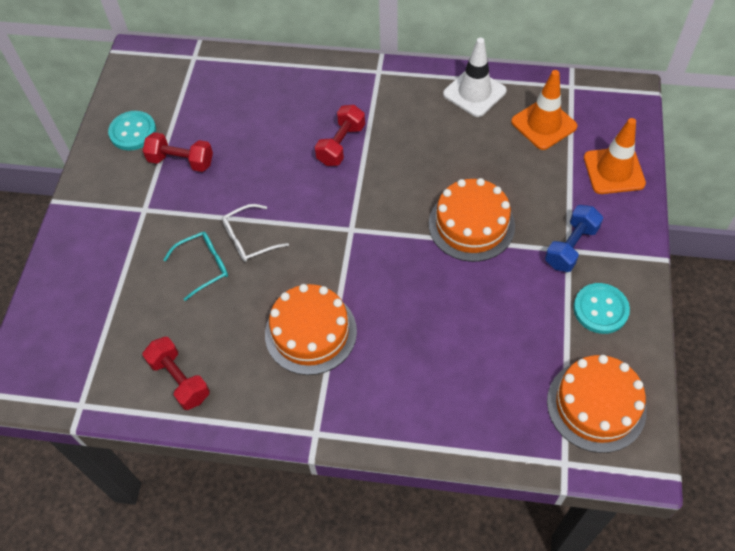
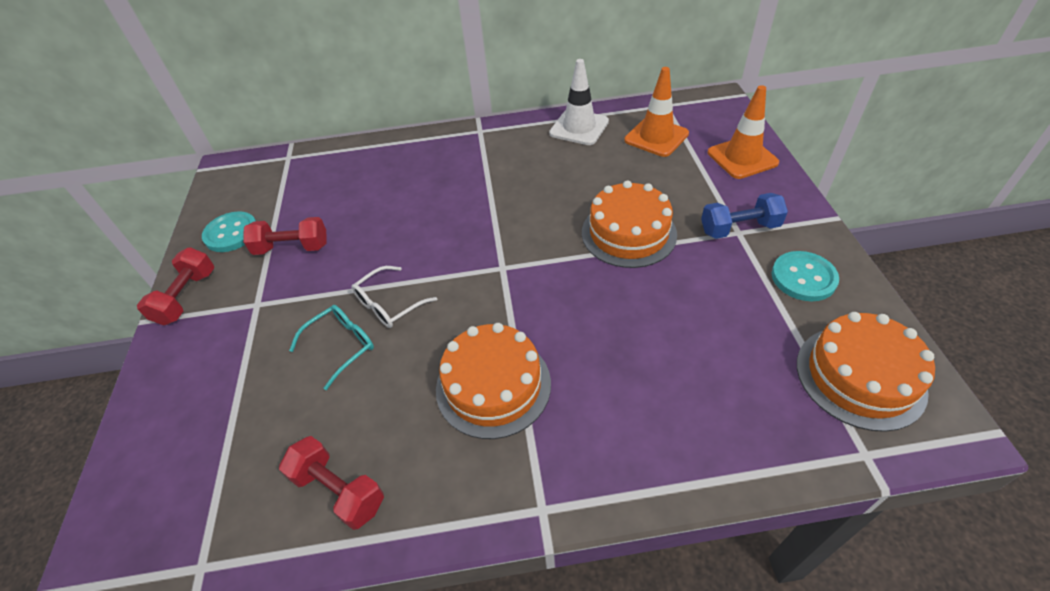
camera: 15 degrees left, 10 degrees down
red dumbbell [315,105,365,166] -> red dumbbell moved to [137,247,214,326]
blue dumbbell [545,205,603,272] -> blue dumbbell turned 60 degrees clockwise [701,193,788,239]

